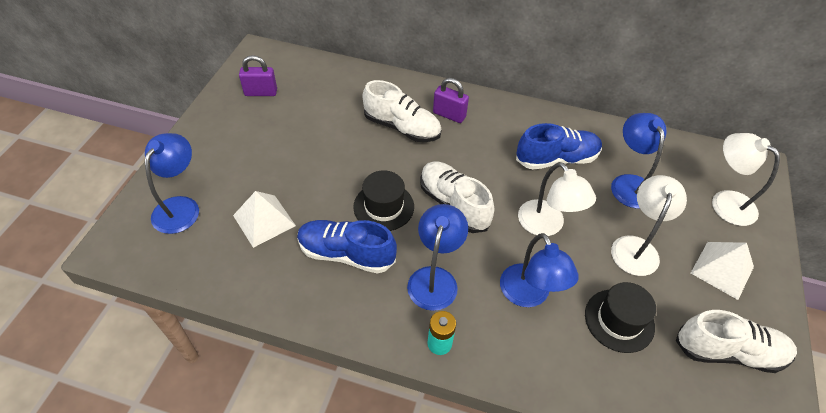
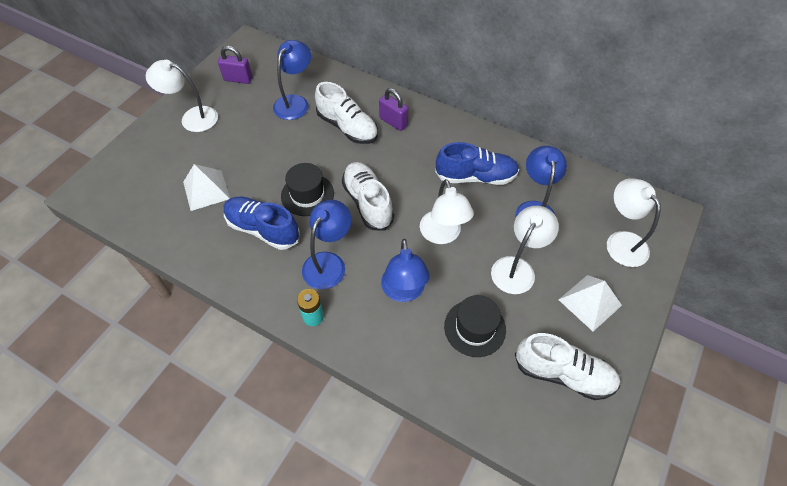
camera: 15 degrees right, 5 degrees up
blue lamp [145,133,199,234] -> blue lamp moved to [273,40,311,120]
none -> white lamp [146,60,218,132]

